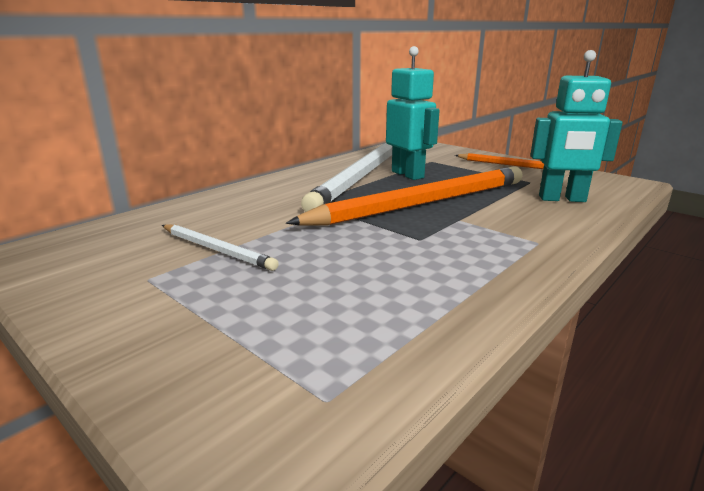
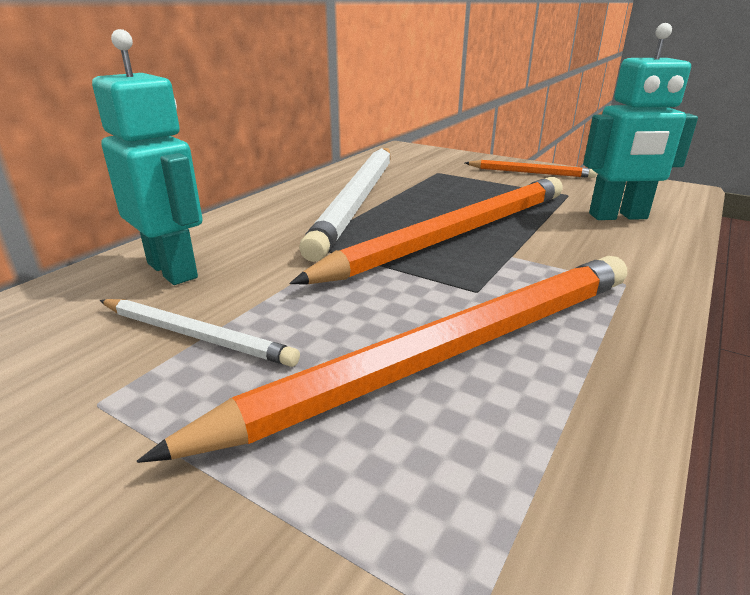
camera: 10 degrees left, 5 degrees up
turquoise robot [386,46,440,180] -> turquoise robot moved to [92,29,203,285]
none -> orange pencil [137,256,627,463]

